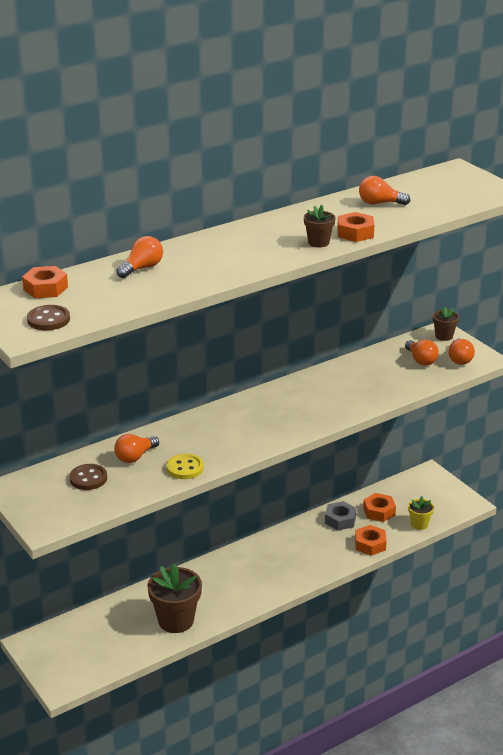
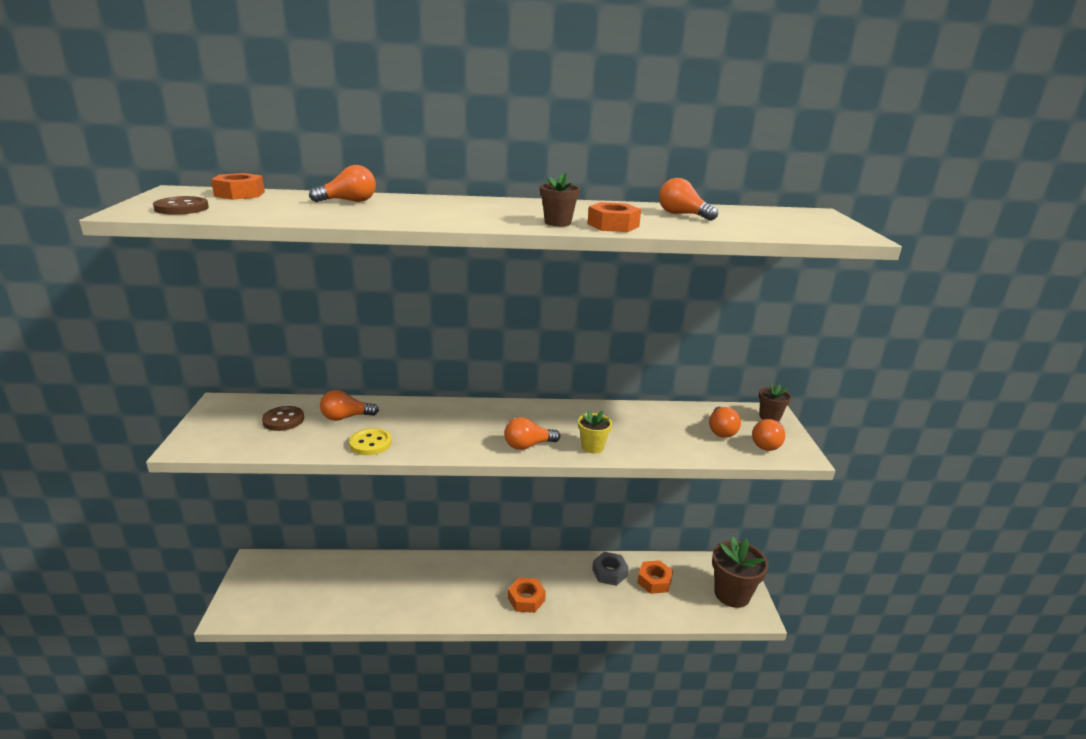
camera: 30 degrees right, 5 degrees down
brown flower pot [147,563,202,633] -> brown flower pot moved to [712,536,769,608]
orange nut [355,525,387,556] -> orange nut moved to [508,578,546,613]
yellow flower pot [408,496,434,530] -> yellow flower pot moved to [578,410,612,453]
none -> orange light bulb [504,417,560,450]

